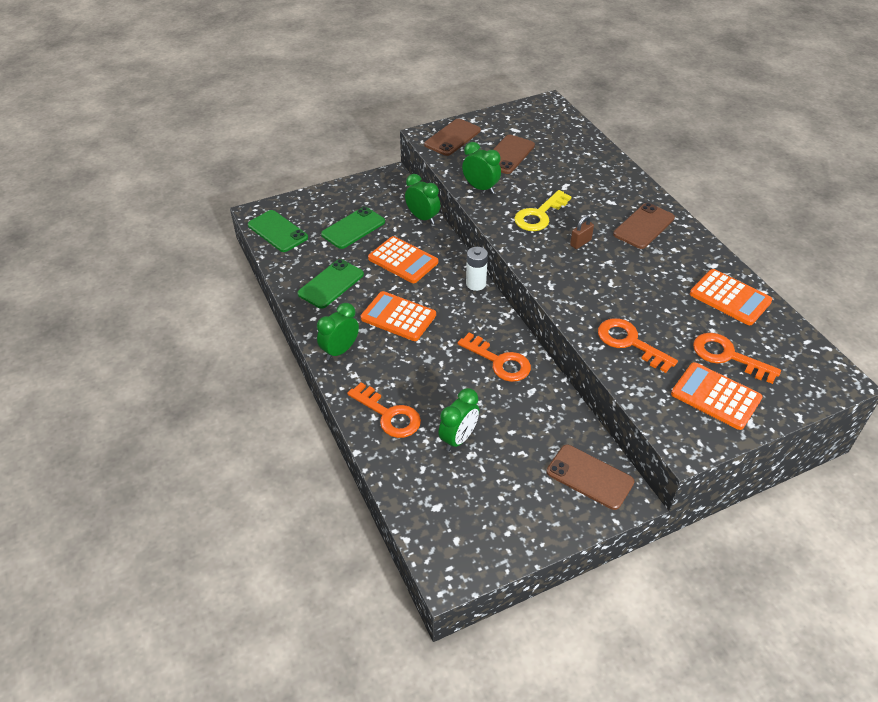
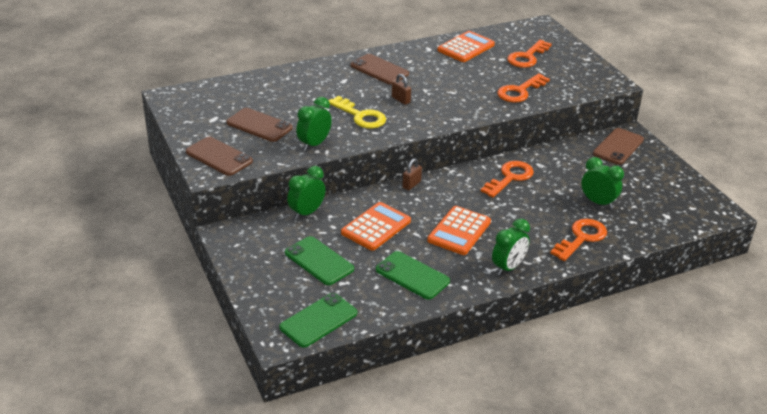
camera: 90 degrees left, 10 degrees down
green clock [317,303,359,360] -> green clock turned 90 degrees counterclockwise [492,219,530,275]
white battery [466,247,488,291] -> brown padlock [402,158,422,190]
orange calculator [671,362,763,430] -> none

